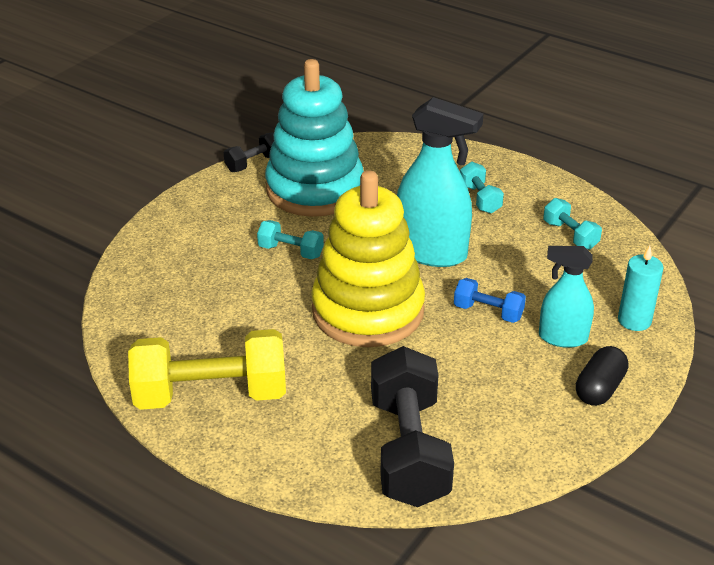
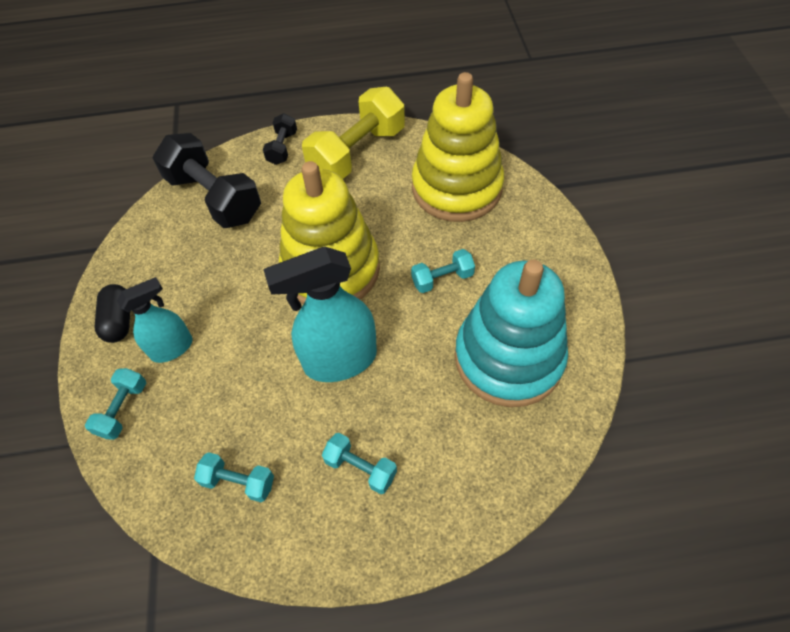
camera: 140 degrees right, 20 degrees up
black dumbbell [224,132,274,172] -> black dumbbell moved to [263,113,297,165]
blue dumbbell [454,278,526,323] -> none
turquoise candle [618,245,664,331] -> turquoise dumbbell [85,368,146,440]
none -> yellow stacking toy [412,72,504,222]

